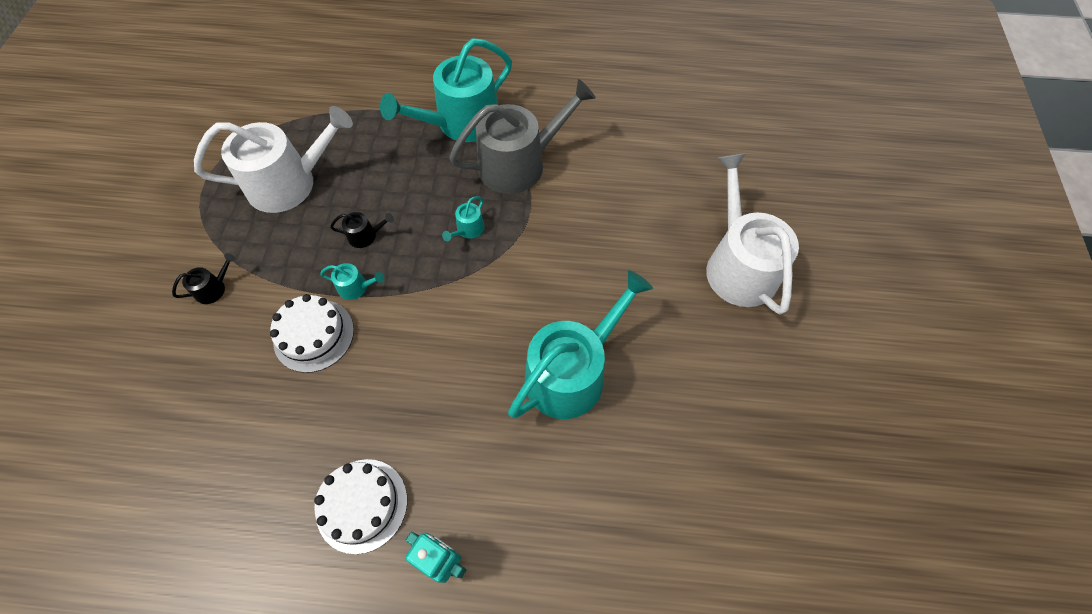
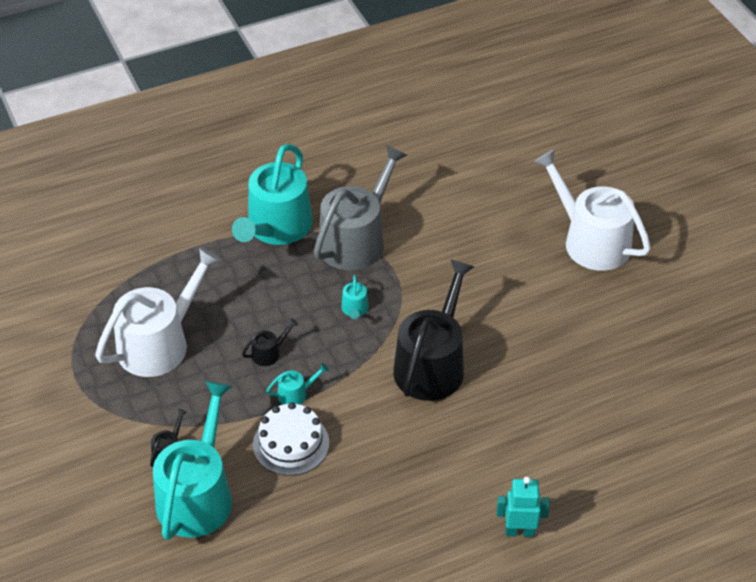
camera: 30 degrees left, 15 degrees down
white cake [314,459,407,554] -> none
turquoise watering can [508,270,653,419] -> turquoise watering can moved to [153,381,232,540]
none -> black watering can [393,259,474,401]

